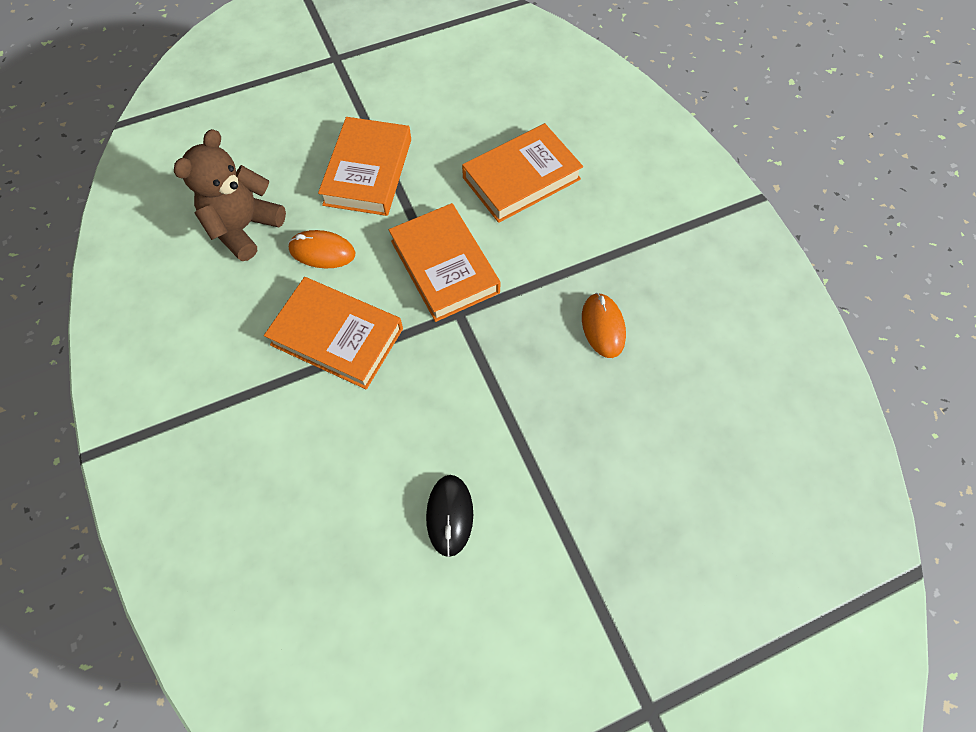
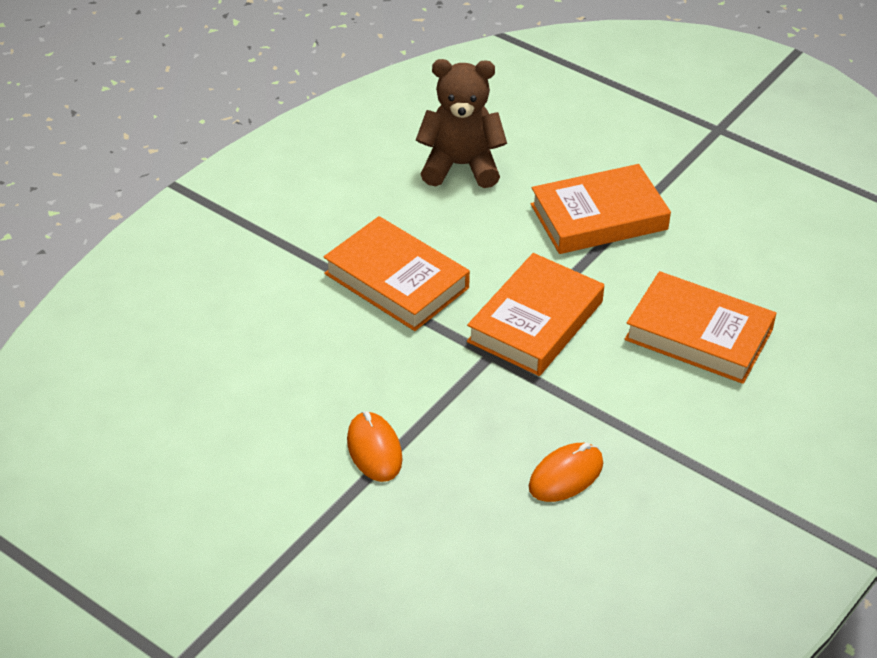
camera: 60 degrees right, 20 degrees down
orange book [264,277,403,389] -> orange book turned 45 degrees counterclockwise [324,216,470,331]
orange mouse [288,230,355,268] -> orange mouse moved to [347,411,402,482]
black mouse [426,475,473,557] -> none

